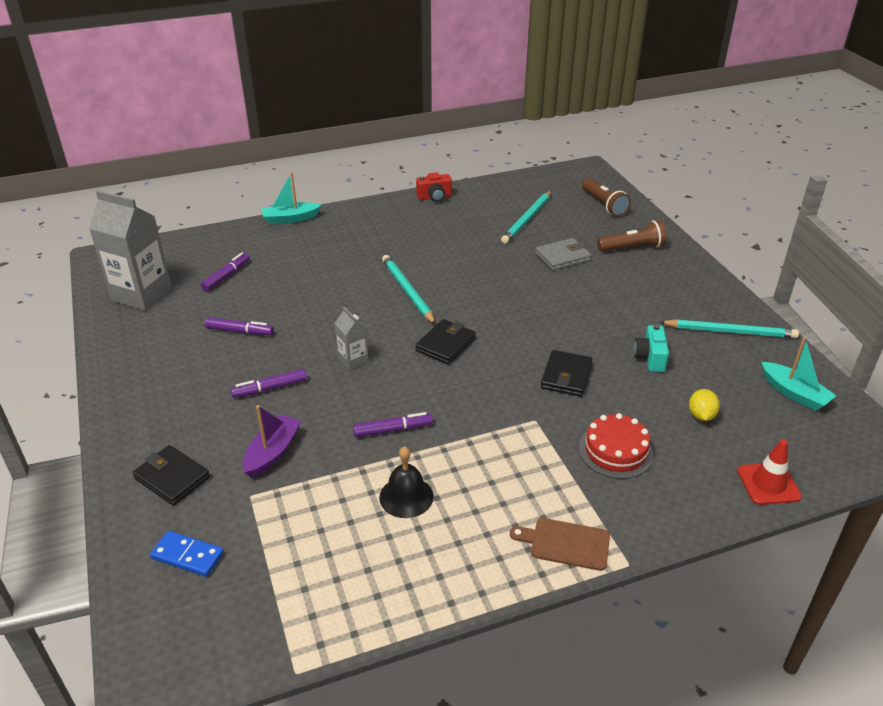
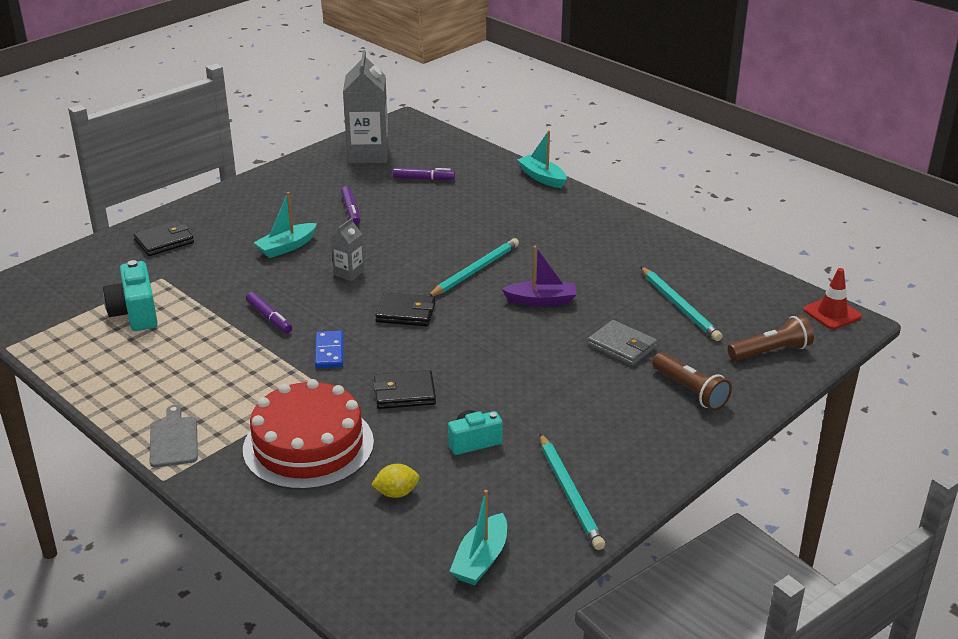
camera: 65 degrees right, 5 degrees down
black wallet [132,445,210,505] -> black wallet turned 45 degrees clockwise [134,220,194,256]
blue domino [150,531,224,577] -> blue domino moved to [315,331,343,368]
purple marker [230,369,307,398] -> turquoise boat [254,192,317,258]
purple boat [243,405,301,478] -> purple boat moved to [502,246,577,306]
black bell [379,446,434,518] -> none
red camera [416,172,452,202] -> none
turquoise pencil [501,191,551,244] -> turquoise pencil turned 120 degrees counterclockwise [640,266,723,341]
brown cutting board [510,518,610,571] -> grey cutting board [150,405,198,467]
red cake [579,413,654,479] -> red cake [243,379,374,490], size x1.69
brown flashlight [582,178,631,217] -> brown flashlight turned 150 degrees counterclockwise [728,315,814,361]
red traffic cone [737,439,802,505] -> red traffic cone moved to [803,268,862,329]
none -> turquoise camera [103,260,158,331]

